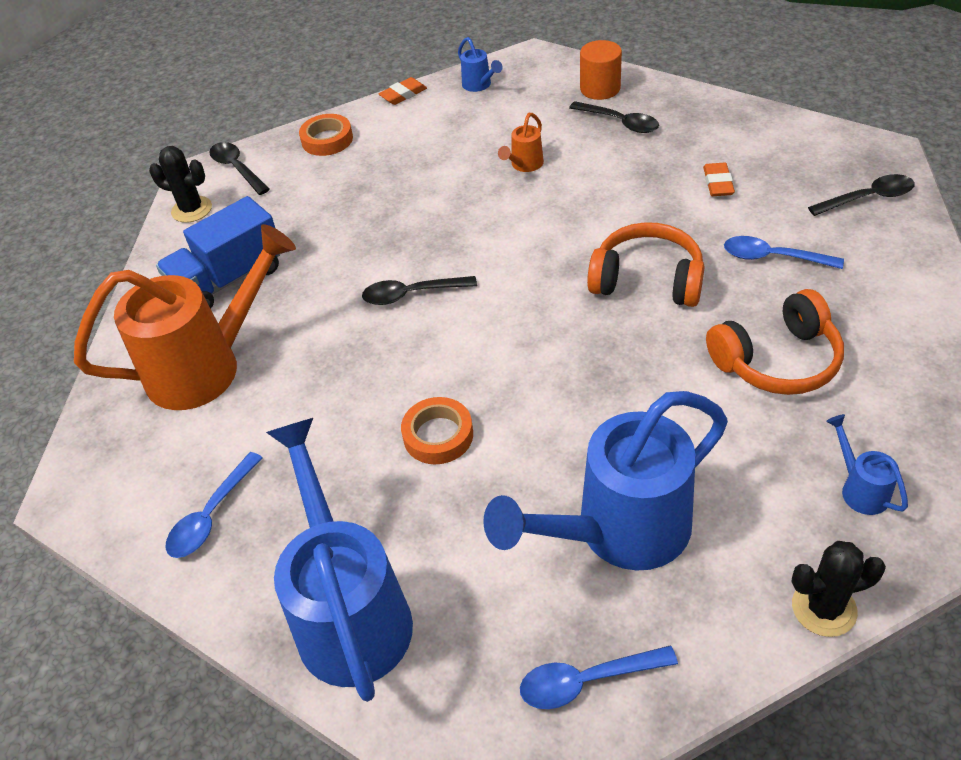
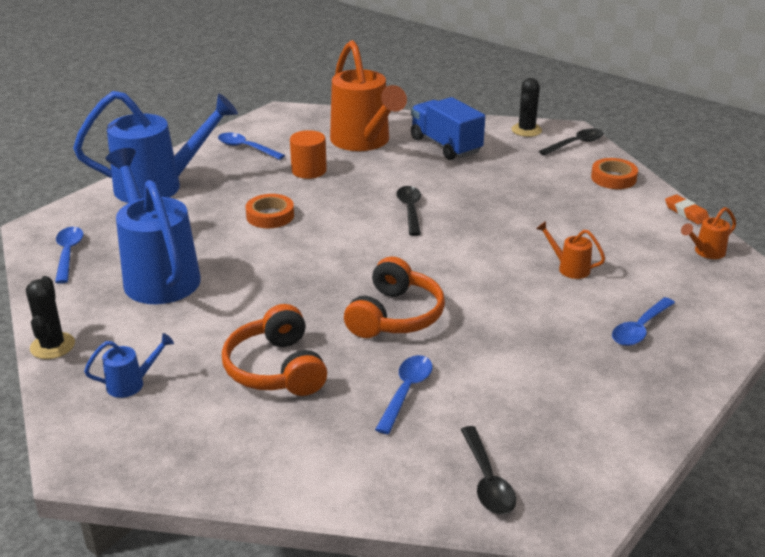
camera: 90 degrees right, 15 degrees down
blue watering can [458,37,503,92] -> orange watering can [681,207,736,259]
black spoon [569,101,659,133] -> blue spoon [612,297,675,346]
orange cylinder [580,40,622,100] -> orange cylinder moved to [290,130,327,179]
orange eraser [703,163,735,196] -> none

